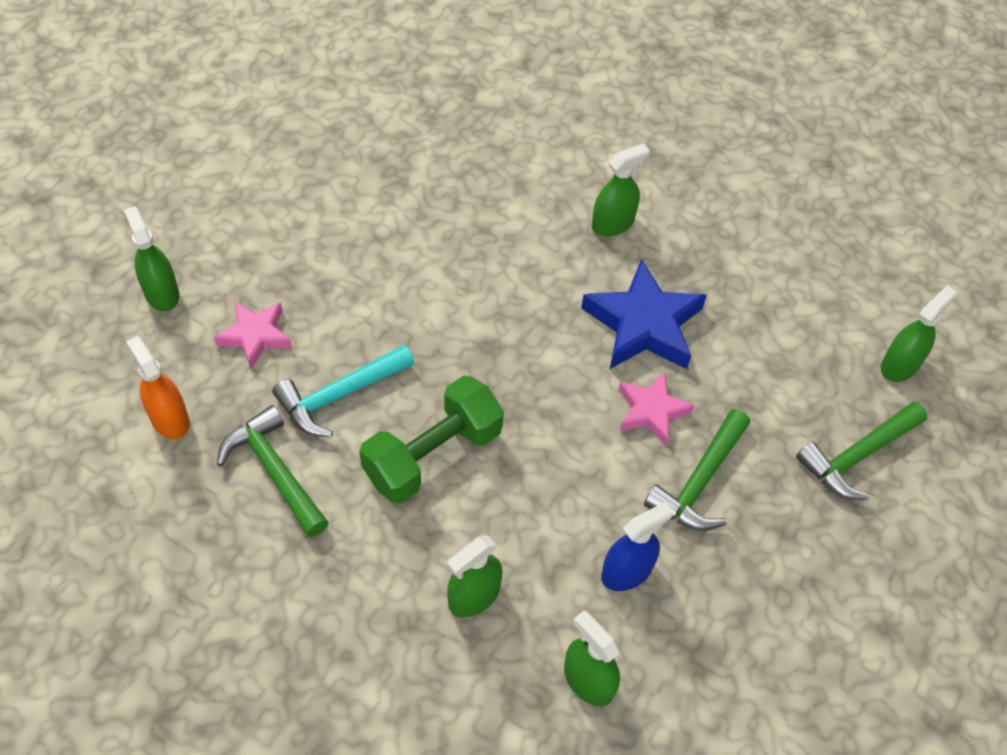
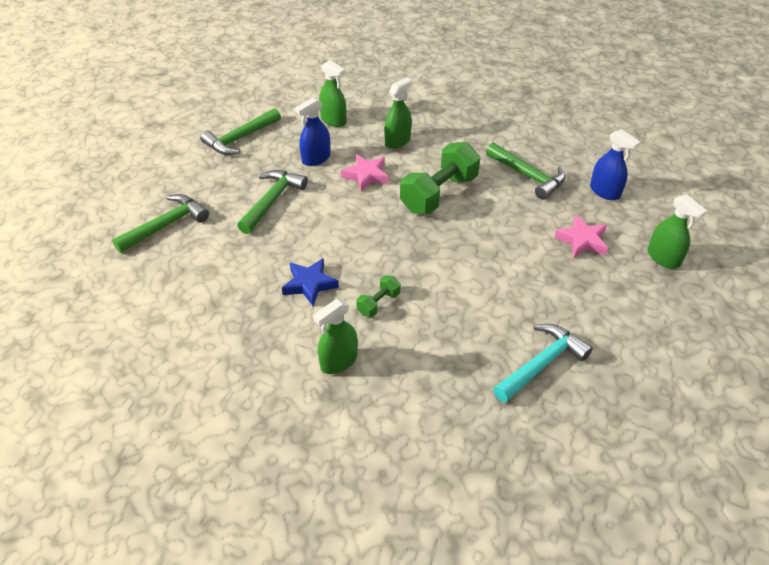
camera: 175 degrees right, 10 degrees down
orange spray bottle [126,336,190,439] -> blue spray bottle [590,129,640,200]
turquoise hammer [272,345,414,437] -> turquoise hammer moved to [493,324,593,403]
blue star [581,259,707,369] -> blue star [282,258,339,306], size x0.60
pink star [618,372,695,445] -> pink star moved to [341,154,389,192]
green spray bottle [881,285,957,382] -> none
none -> green hammer [200,108,281,155]
none -> green dumbbell [356,275,401,317]

